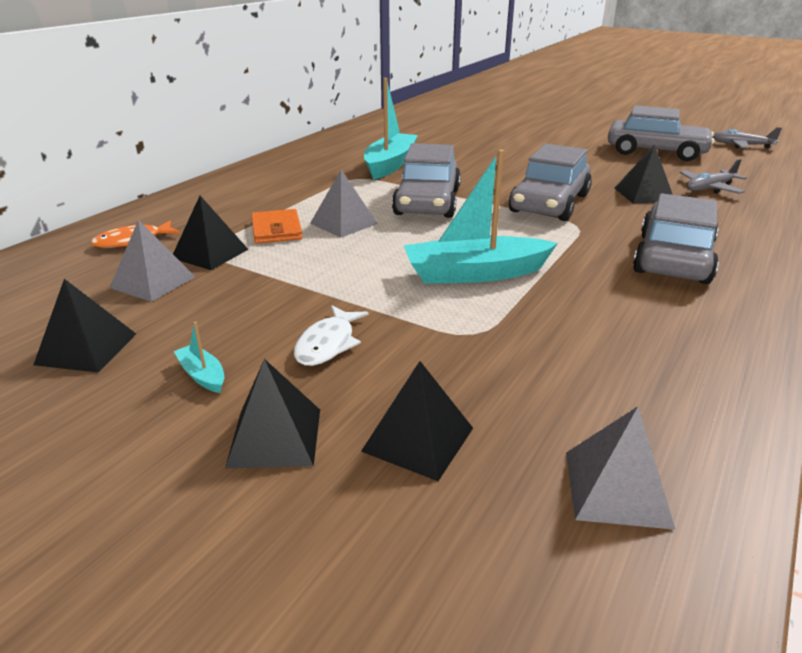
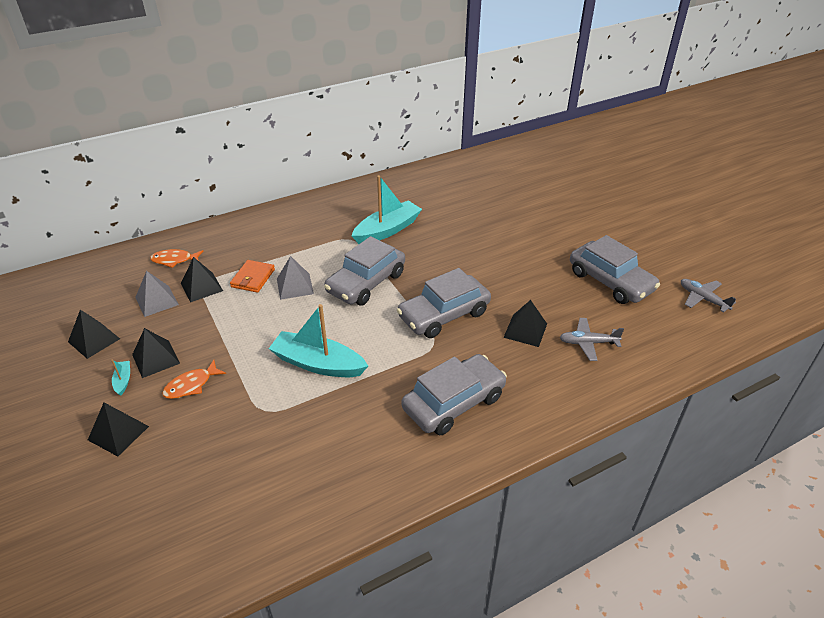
camera: 30 degrees right, 10 degrees up
white fish [294,305,368,366] -> orange fish [162,360,226,399]
black pyramid [361,361,473,481] -> black pyramid moved to [132,328,180,378]
grey pyramid [566,407,676,530] -> none

